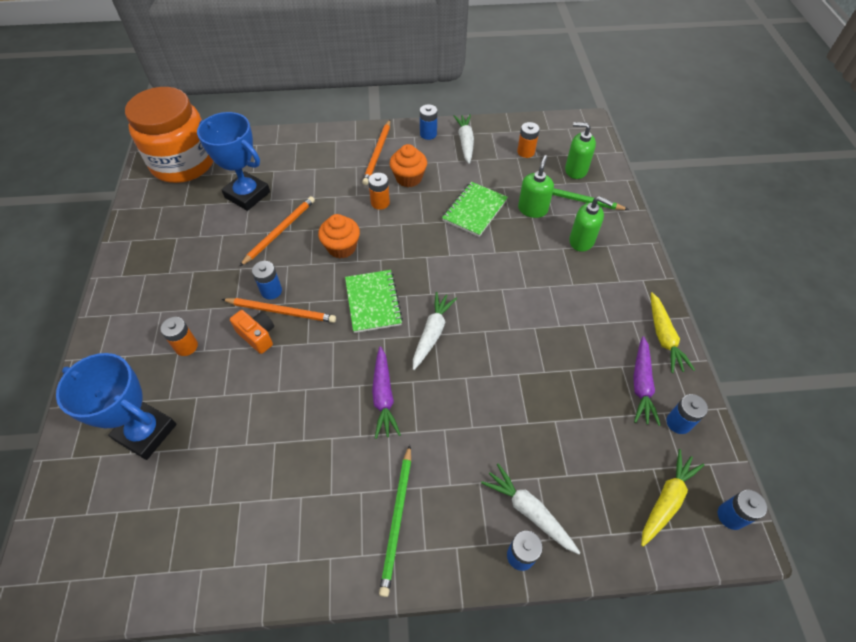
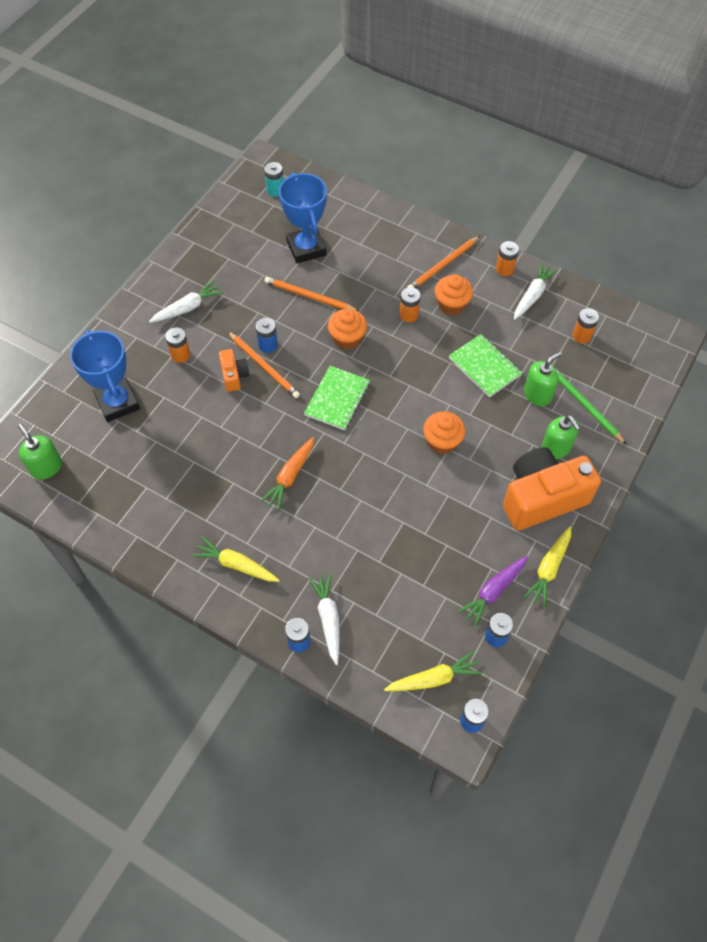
camera: 35 degrees right, 5 degrees up
orange jar [125,87,213,183] -> turquoise battery [264,162,284,197]
orange pencil [240,196,315,266] -> orange pencil turned 135 degrees counterclockwise [264,277,360,312]
purple carrot [372,346,401,439] -> orange carrot [260,437,314,510]
green pencil [379,445,411,597] -> yellow carrot [191,537,280,582]
white carrot [413,292,457,370] -> white carrot moved to [149,280,224,323]
blue battery [420,104,437,140] -> orange battery [496,241,519,276]
green notebook [442,182,508,237] -> green notebook turned 75 degrees clockwise [449,334,522,397]
green soap dispenser [565,122,596,179] -> green soap dispenser moved to [18,424,62,479]
none -> orange cupcake [423,412,465,454]
none -> orange camera [503,447,601,531]

